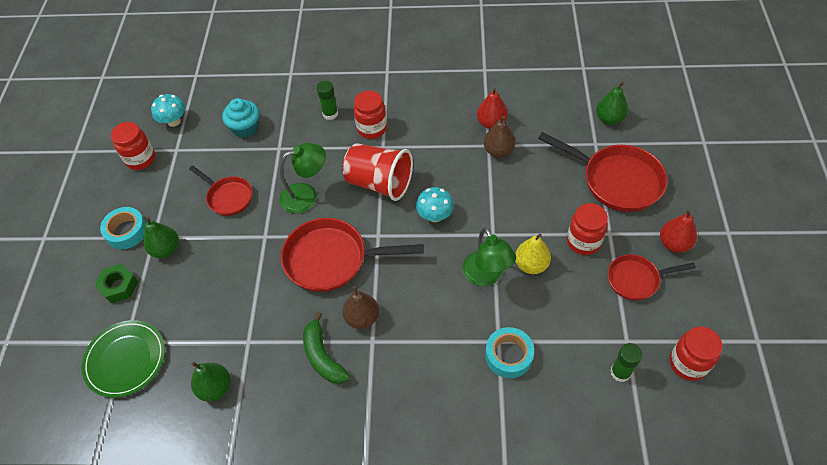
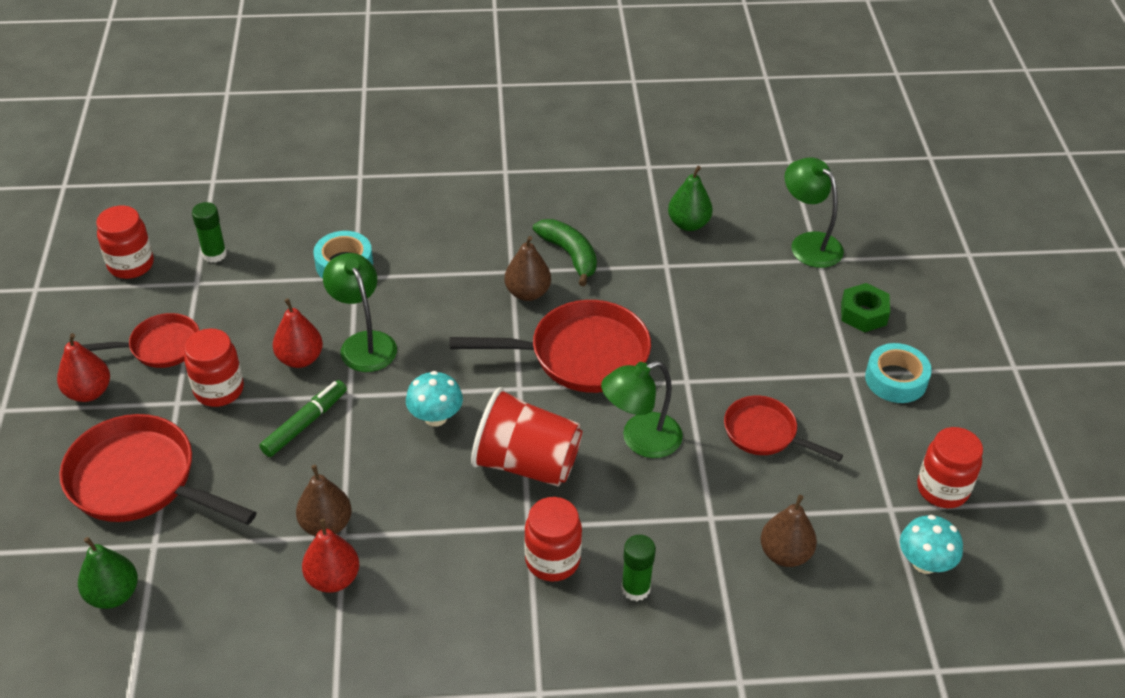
camera: 170 degrees right, 10 degrees down
green plate [82,320,165,398] -> green lamp [785,157,844,268]
green pear [143,216,179,258] -> none
turquoise cupcake [222,98,259,138] -> brown pear [760,495,817,567]
yellow pear [515,234,551,274] -> red pear [273,298,323,368]
none -> green marker [259,380,347,457]

